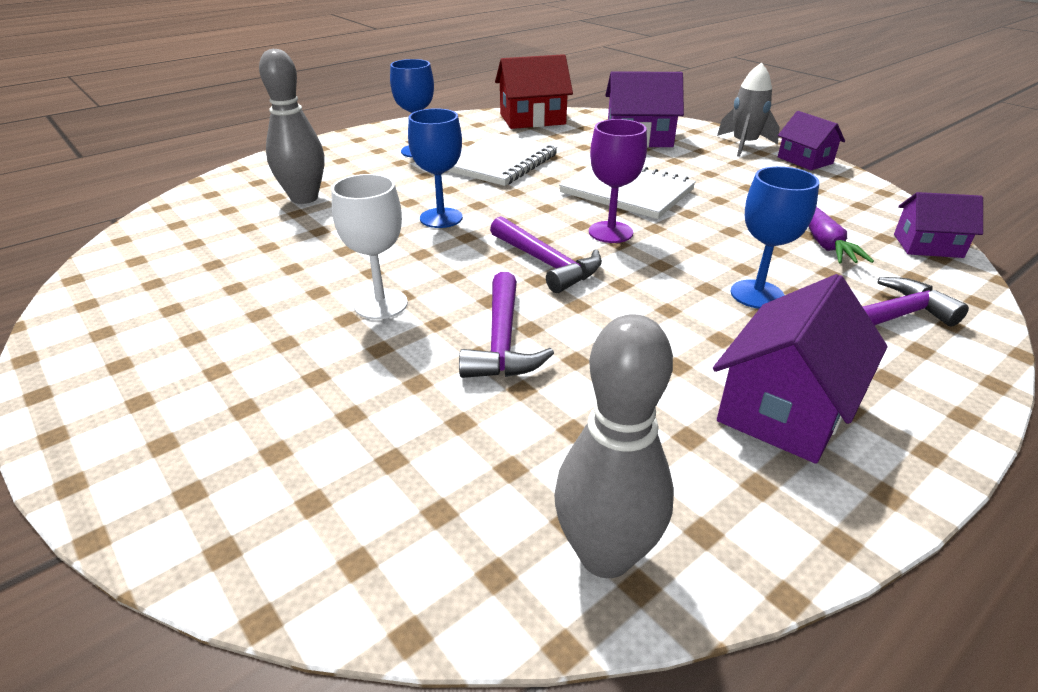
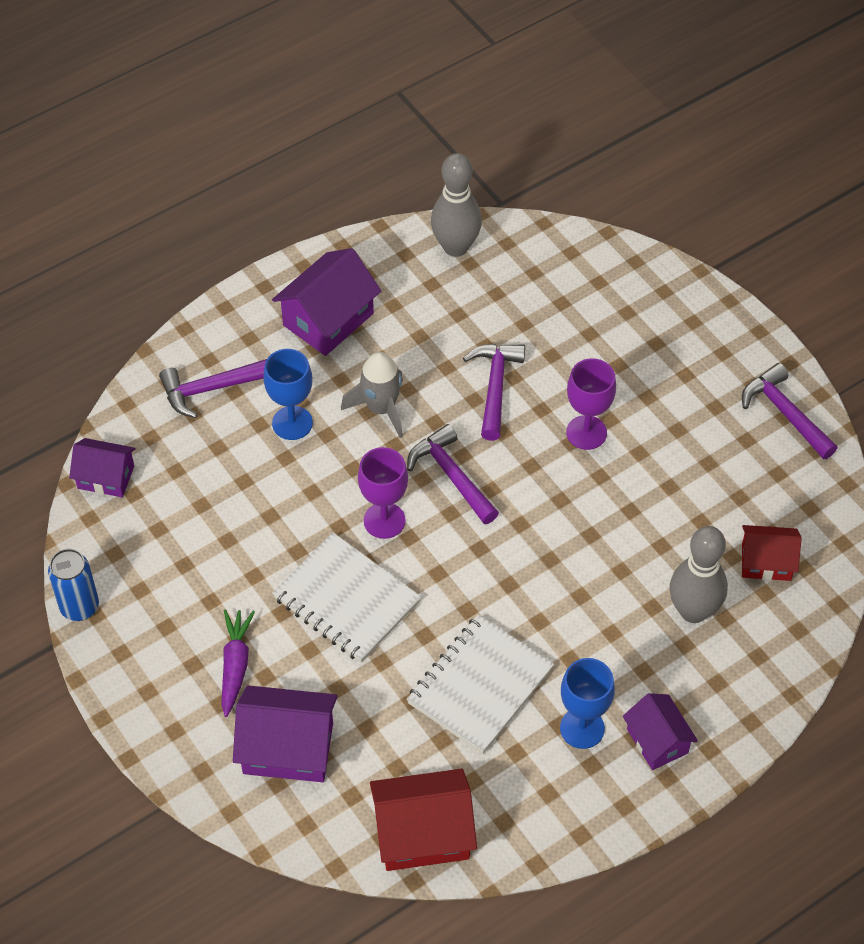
camera: 175 degrees left, 20 degrees up
white goblet [331,174,408,319] -> purple goblet [566,358,616,450]
blue goblet [408,108,463,228] -> none
grey rocket [717,63,780,157] -> grey rocket moved to [341,352,403,438]
purple house [778,111,845,170] -> purple house moved to [623,693,698,770]
purple carrot [808,207,874,264] -> purple carrot moved to [221,609,255,717]
none -> blue can [48,549,99,621]
none -> purple hammer [742,363,838,459]
none -> red house [742,525,801,581]

